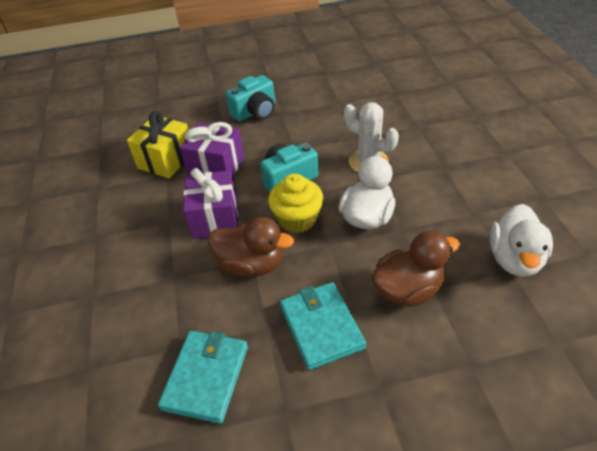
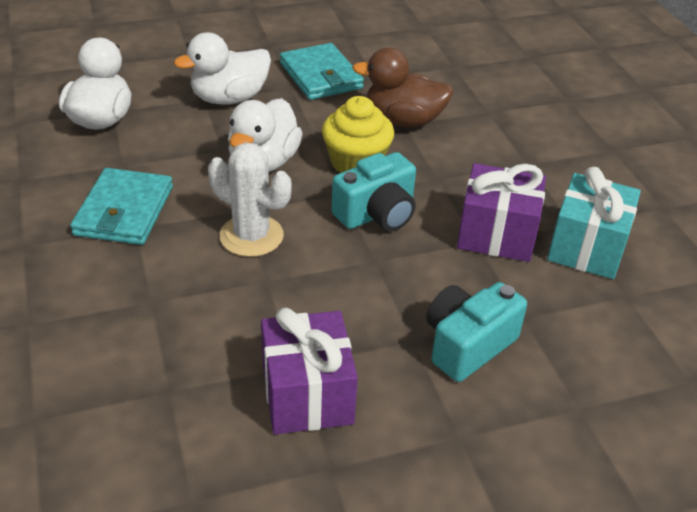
camera: 170 degrees right, 5 degrees down
yellow gift [127,111,188,178] -> turquoise gift [547,167,641,279]
turquoise wallet [158,331,248,424] -> turquoise wallet moved to [70,168,173,245]
purple gift [183,168,238,239] -> purple gift moved to [261,307,358,435]
brown duck [371,231,460,307] -> white duck [174,32,271,105]

